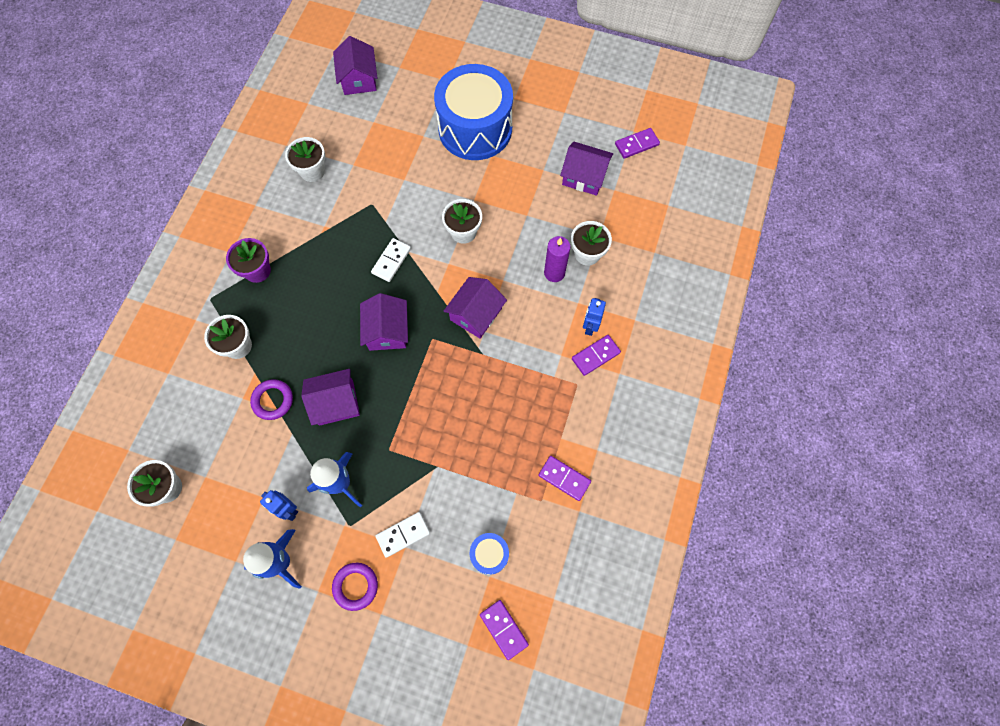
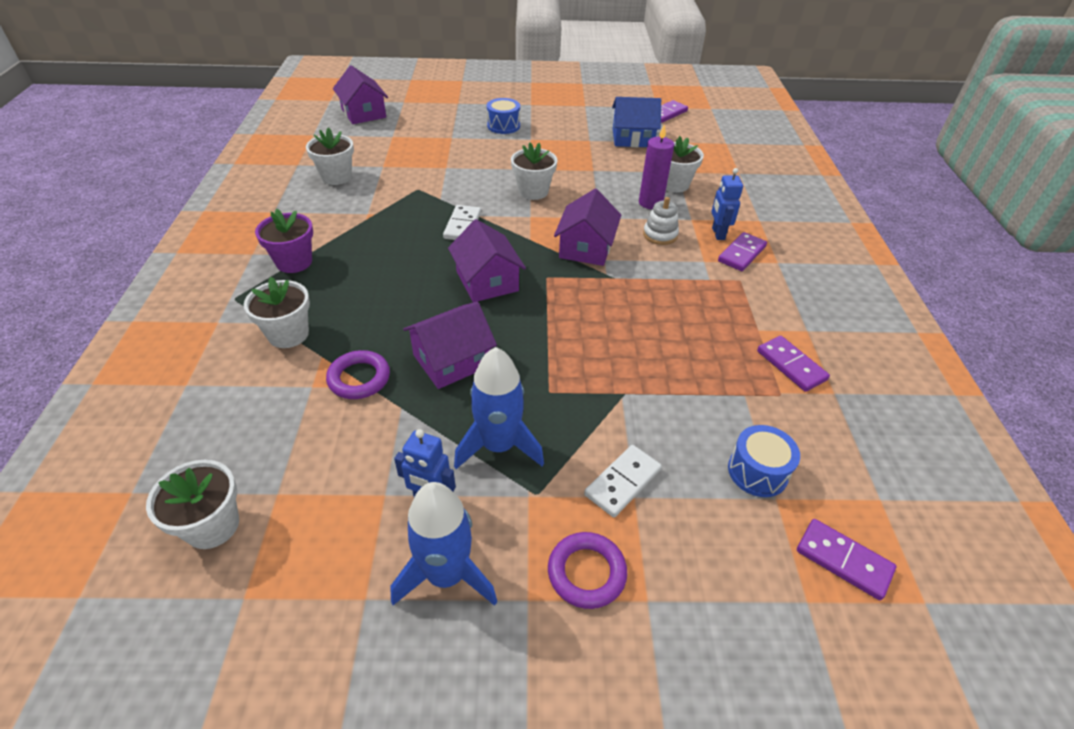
camera: 20 degrees left, 25 degrees down
blue drum [434,64,513,160] -> blue drum [487,98,520,134], size x0.42
purple domino [538,456,591,501] -> purple domino turned 45 degrees clockwise [757,336,830,392]
purple house [560,142,613,196] -> blue house [612,97,661,147]
none -> white stacking toy [643,197,679,245]

